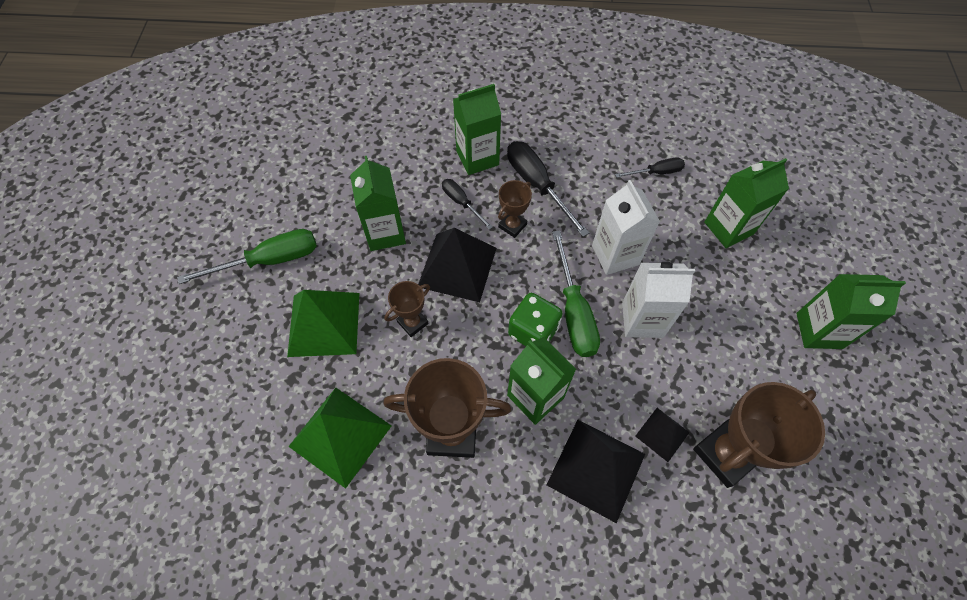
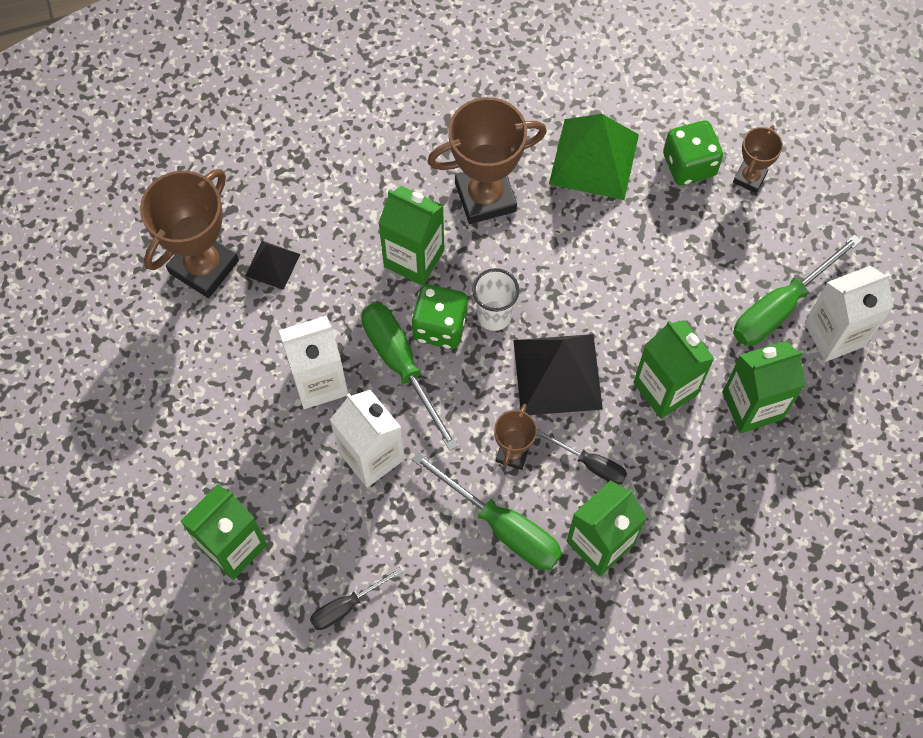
camera: 160 degrees right, 5 degrees up
green pyramid [287,290,359,357] -> none
brown trophy [385,281,430,337] -> brown trophy moved to [733,125,783,193]
black screwdriver [507,141,589,237] -> green screwdriver [412,452,562,570]
black pyramid [546,420,645,523] -> none
green carton [796,274,906,349] -> green carton moved to [722,341,806,433]
none -> white cup [472,268,520,331]
none -> green dice [663,120,723,185]
none -> white carton [805,266,894,362]

